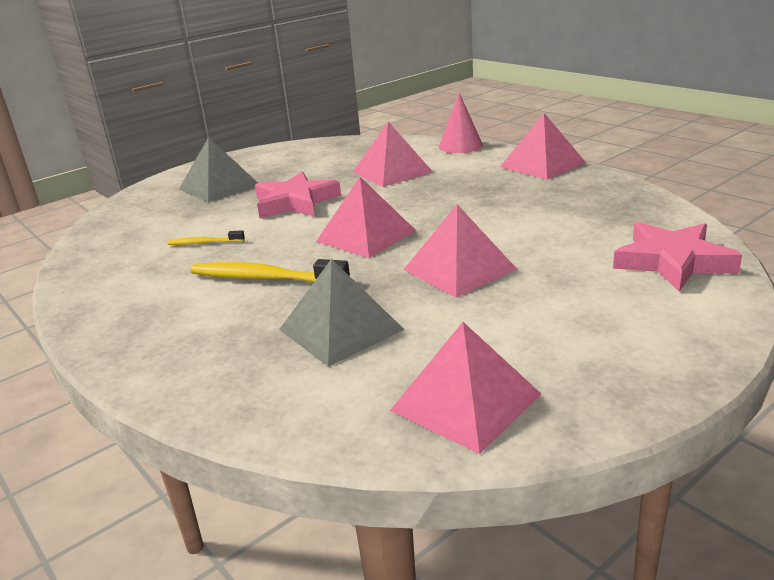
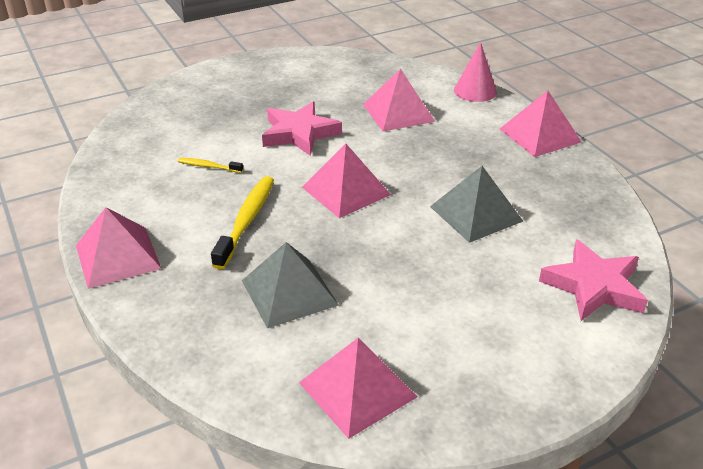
camera: 10 degrees right, 10 degrees up
grey pyramid [179,137,258,202] -> grey pyramid moved to [430,166,523,243]
yellow toothbrush [191,259,350,282] -> yellow toothbrush turned 75 degrees clockwise [211,176,274,270]
pink pyramid [404,204,517,298] -> pink pyramid moved to [76,207,162,289]

